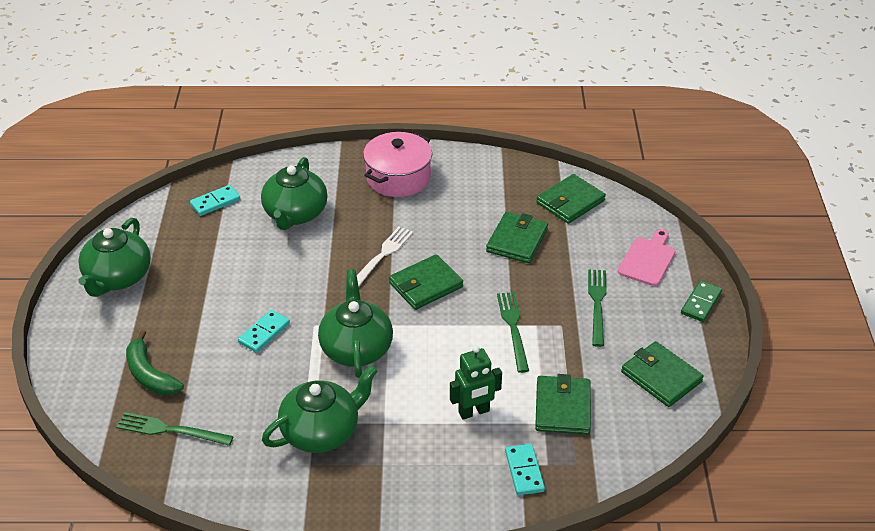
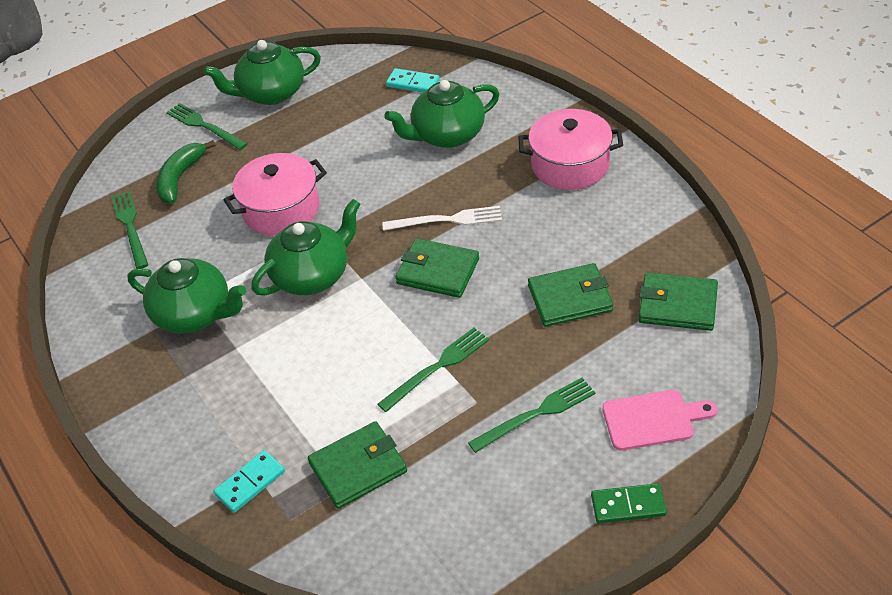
camera: 60 degrees right, 5 degrees up
turquoise domino [238,310,290,353] -> pink pot [223,153,327,236]
green robot [450,346,502,420] -> none
green wallet [621,341,704,407] -> none
none -> green fork [166,103,247,150]

